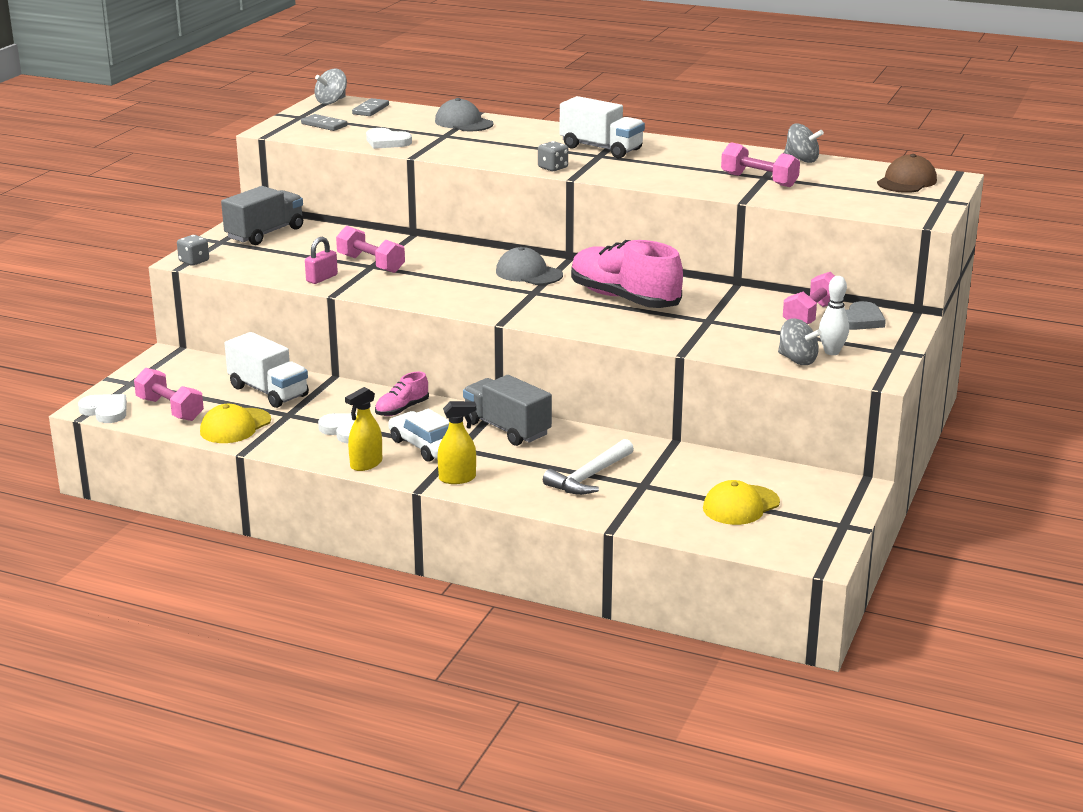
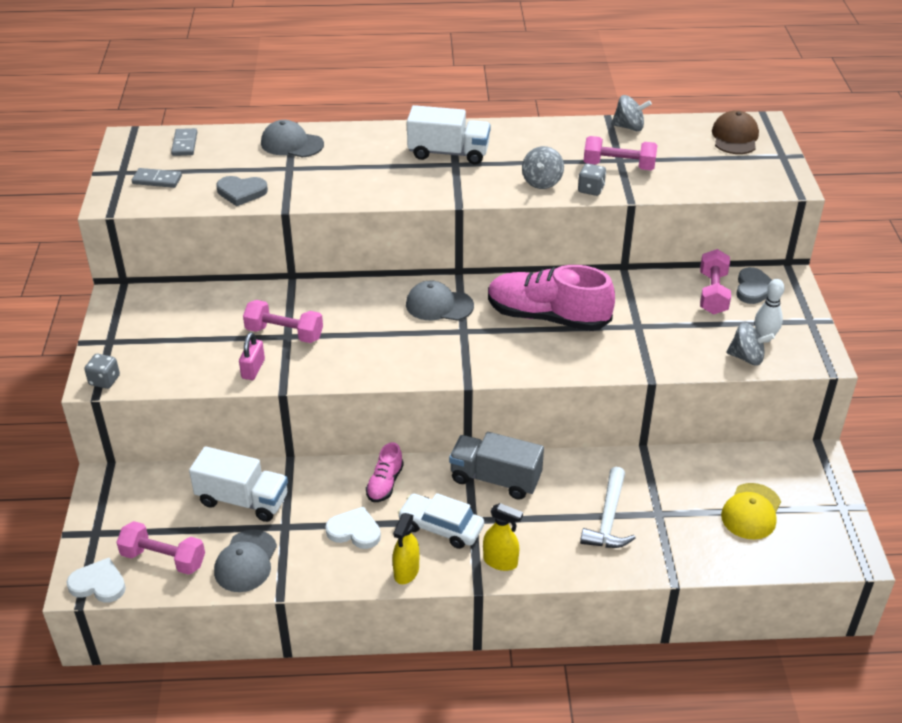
camera: 25 degrees left, 15 degrees up
yellow cap [200,404,271,443] -> grey cap [214,530,277,592]
grey truck [221,186,303,245] -> none
grey spinning top [315,69,347,105] -> grey spinning top moved to [522,146,564,189]
white heart [366,128,412,149] -> grey heart [216,176,268,206]
yellow spray bottle [437,401,476,484] -> yellow spray bottle turned 60 degrees clockwise [483,503,523,571]
grey dice [538,141,568,171] -> grey dice moved to [578,164,606,196]

